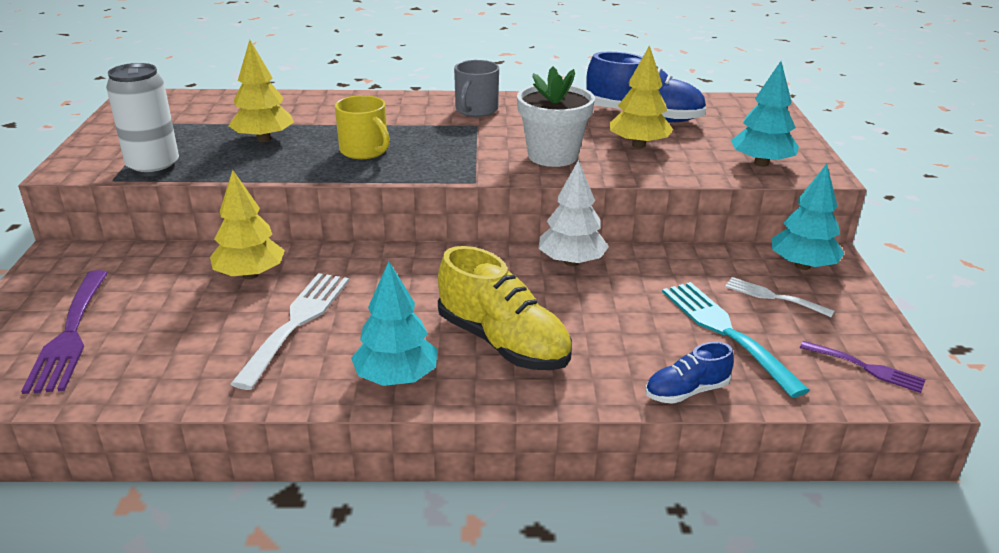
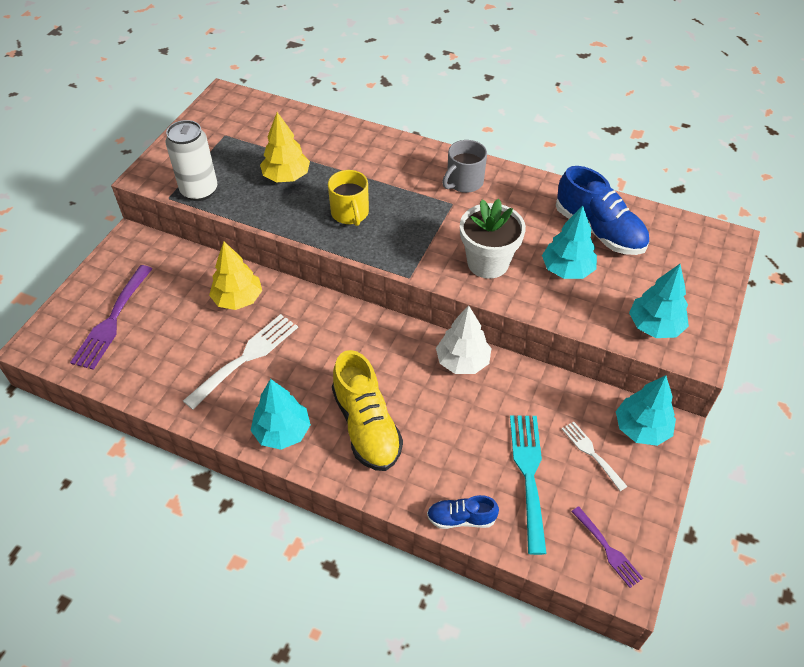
camera: 25 degrees right, 20 degrees up
yellow tree [610,45,673,148] -> turquoise tree [542,206,597,279]

